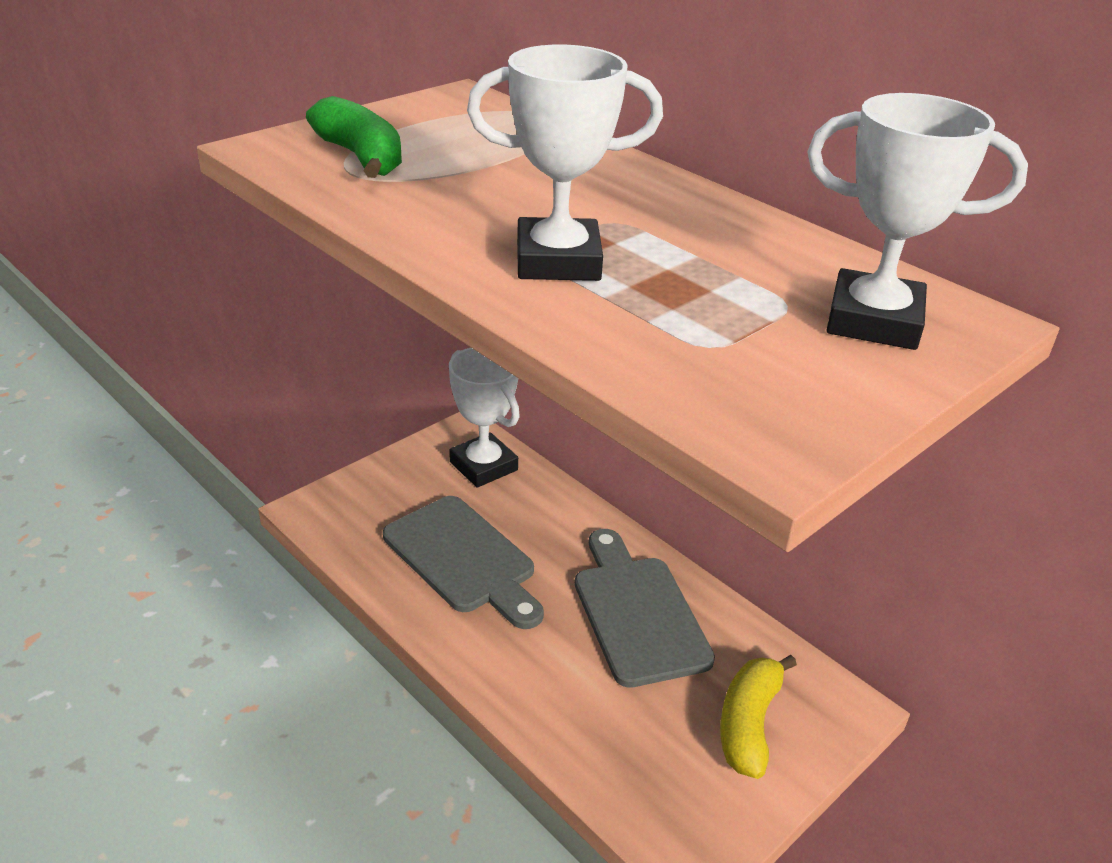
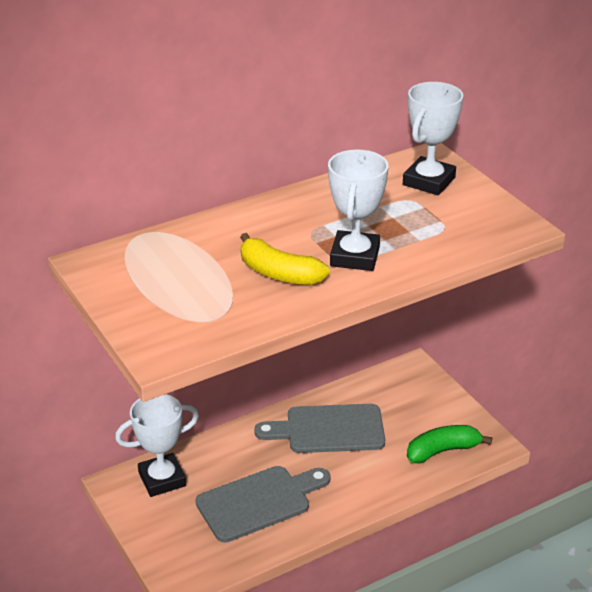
camera: 75 degrees left, 0 degrees up
green banana [306,96,402,178] -> green banana moved to [407,425,492,464]
yellow banana [720,655,797,779] -> yellow banana moved to [240,233,330,285]

